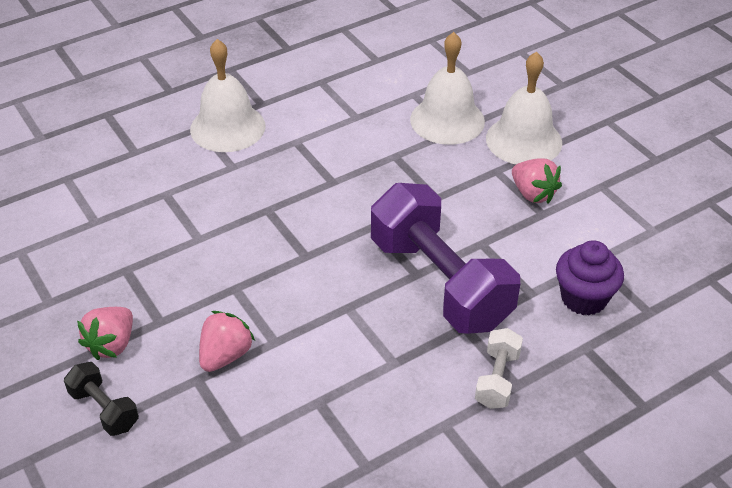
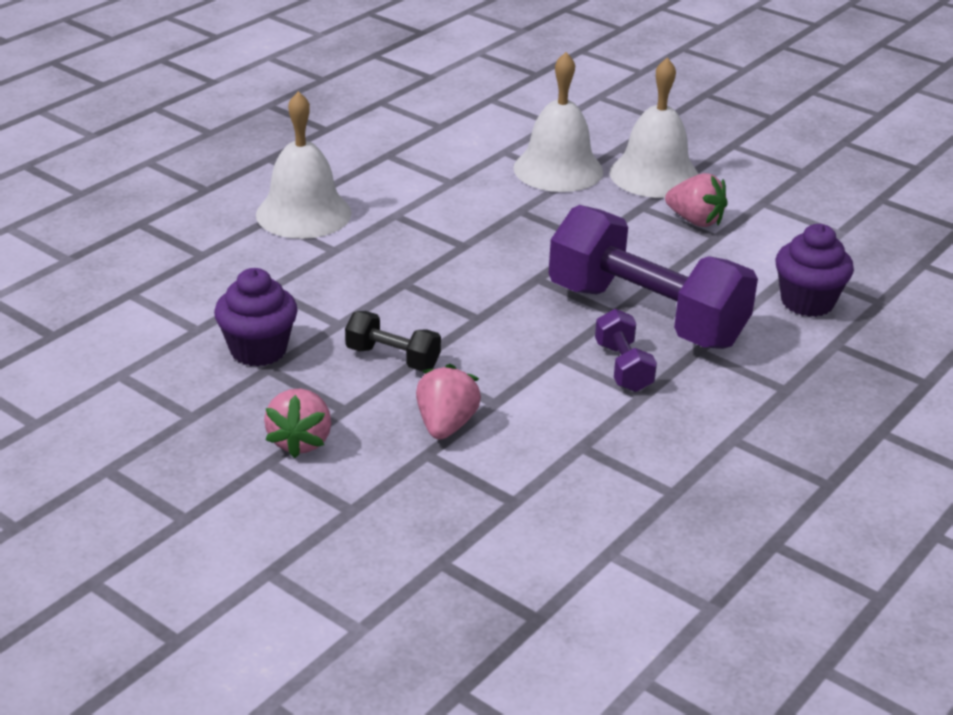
camera: 20 degrees left, 10 degrees down
black dumbbell [64,362,139,436] -> black dumbbell moved to [345,311,441,371]
white dumbbell [475,328,523,409] -> none
none -> purple cupcake [214,268,298,367]
none -> purple dumbbell [595,309,657,392]

